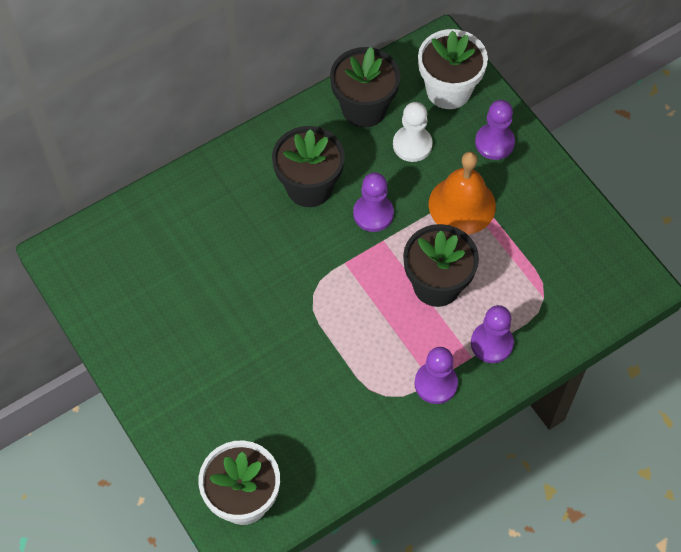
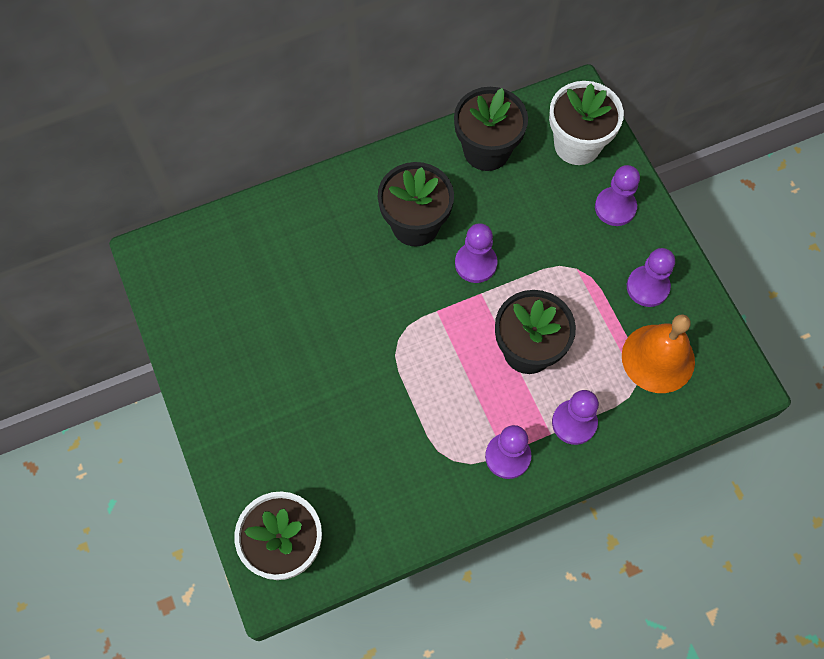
camera: 10 degrees right, 5 degrees up
white pawn [393,102,432,162] -> none
orange bell [429,151,496,235] -> orange bell moved to [622,314,695,393]
none -> purple pawn [627,248,675,307]

